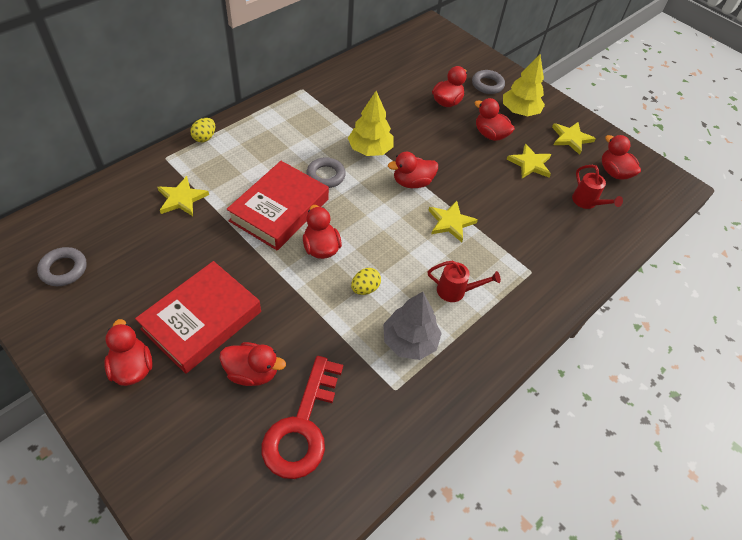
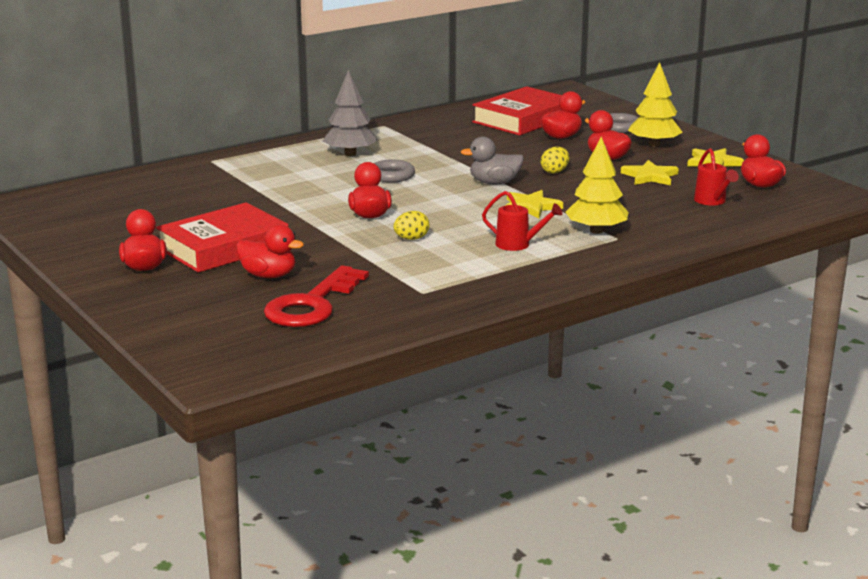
camera: 15 degrees right, 30 degrees down
grey ring [37,247,87,286] -> none
yellow star [157,176,209,216] -> none
yellow egg [190,118,215,142] -> yellow egg moved to [541,147,569,174]
red book [226,161,329,250] -> red book moved to [472,86,562,135]
yellow tree [348,91,394,156] -> yellow tree moved to [566,137,629,234]
grey tree [383,292,442,360] -> grey tree moved to [323,70,377,156]
red duck [388,152,438,188] -> grey duck [461,137,524,184]

